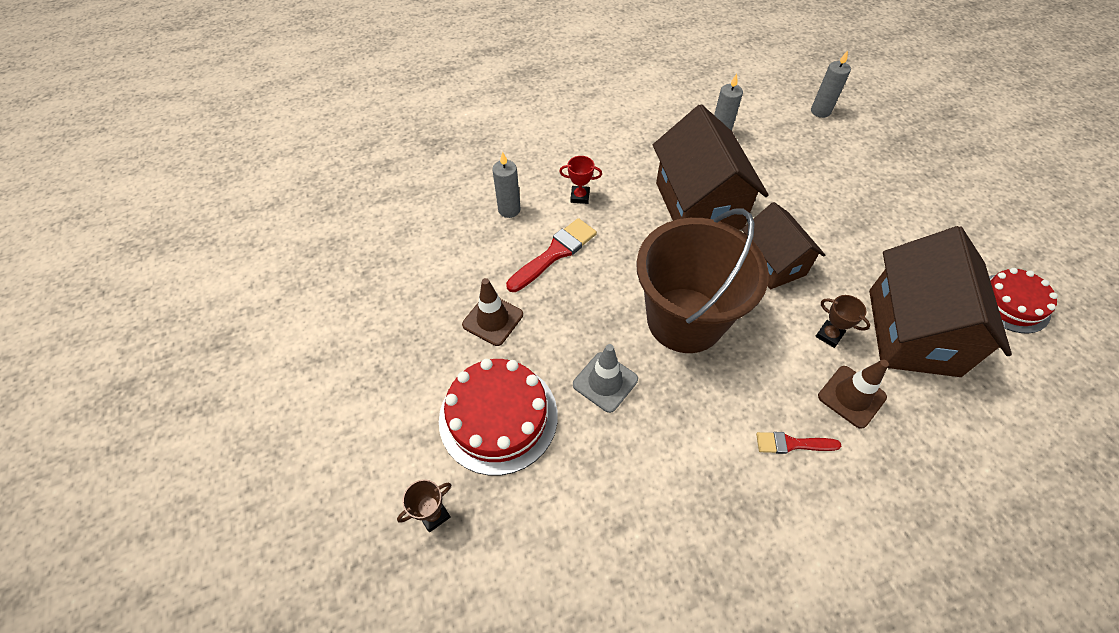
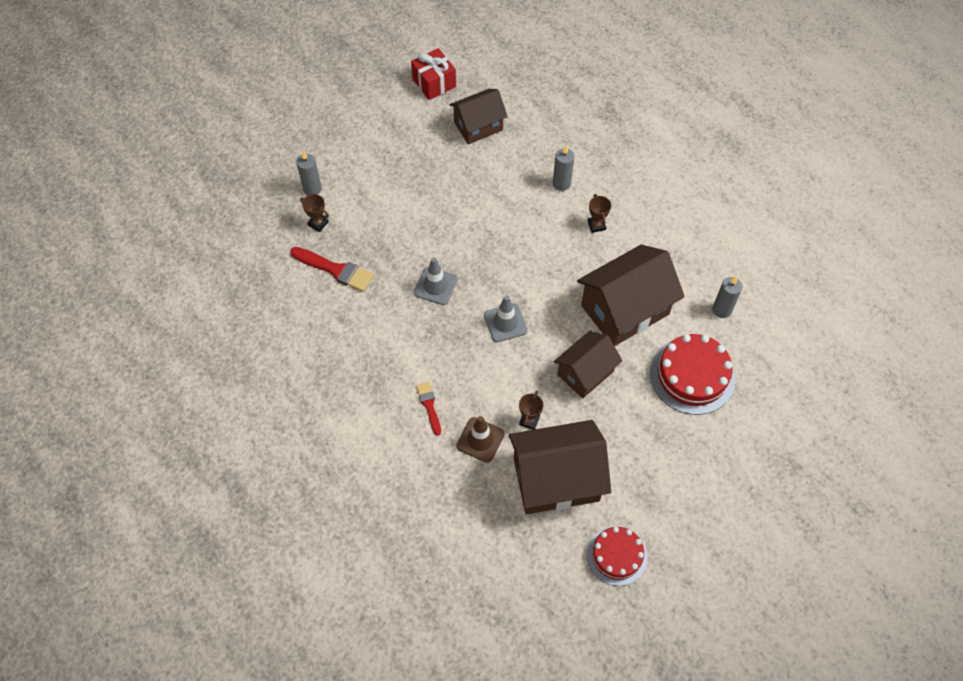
camera: 70 degrees right, 5 degrees up
red cake [439,359,558,475] -> red cake moved to [650,334,736,415]
brown traffic cone [462,278,523,346] -> none
red brush [506,218,597,292] -> red brush moved to [290,247,374,292]
red trophy [559,156,602,204] -> brown trophy [588,194,611,233]
brown bucket [636,209,769,353] -> grey traffic cone [484,295,528,342]
grey candle [811,50,851,118] -> grey candle moved to [296,151,322,195]
none -> red gift [411,48,456,100]
none -> brown house [450,89,508,144]

